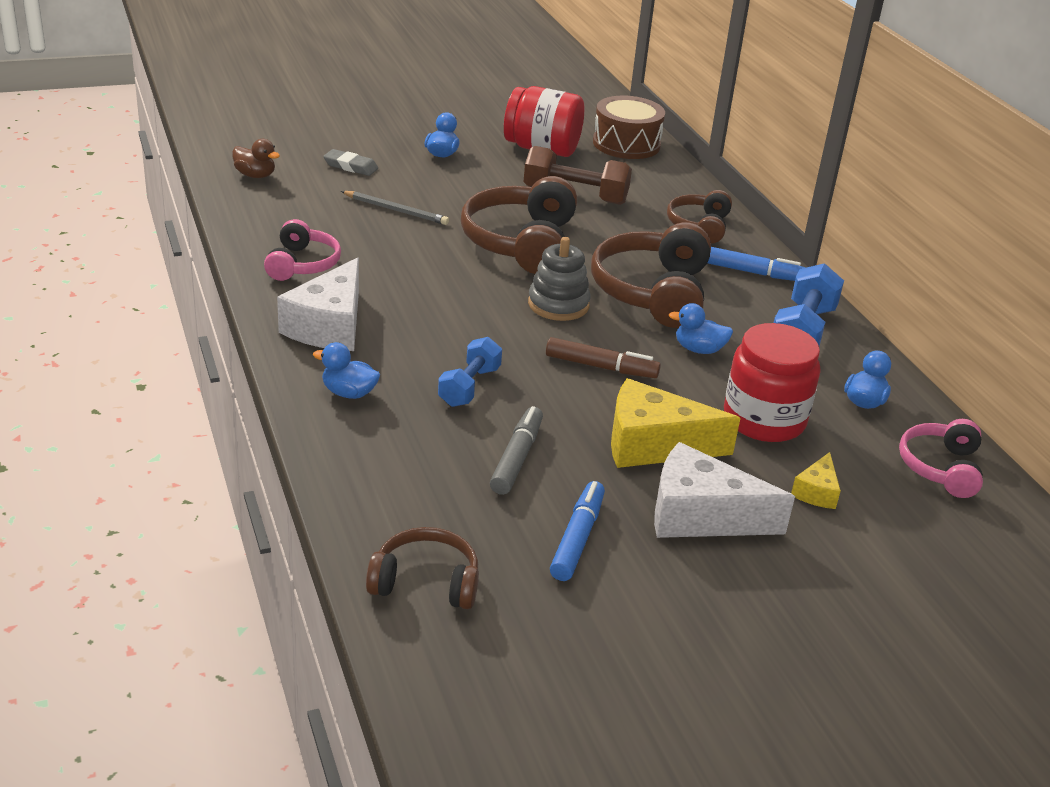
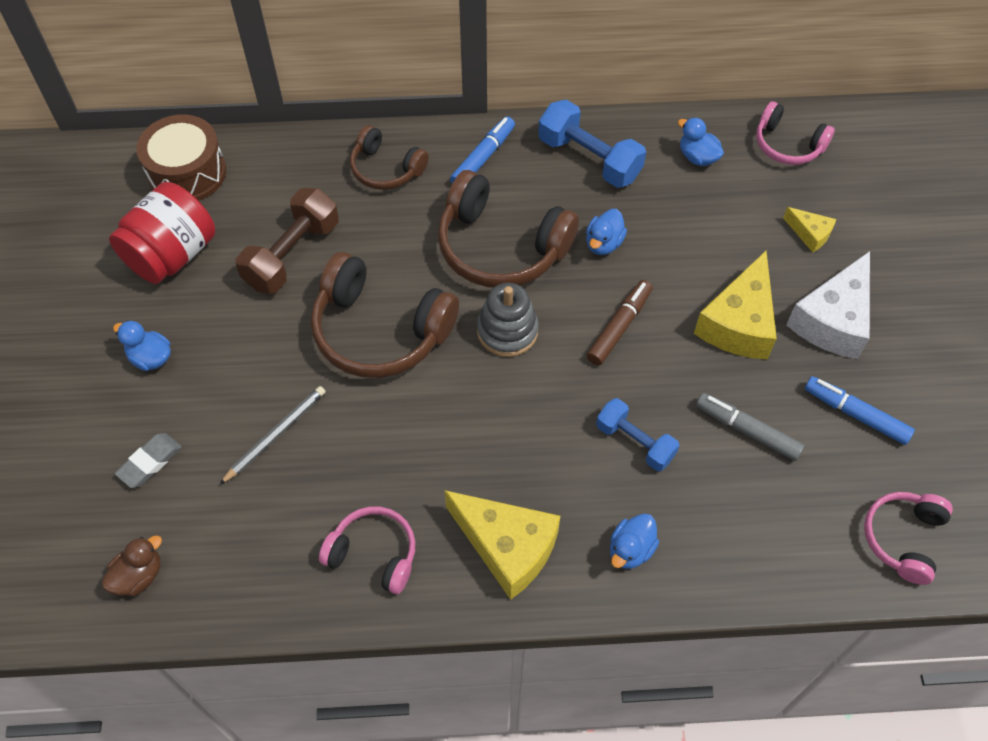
camera: 70 degrees left, 25 degrees up
white cheese [277,258,359,351] -> yellow cheese [444,490,560,600]
brown headphones [366,527,479,609] -> pink headphones [864,492,953,585]
red jar [724,323,820,442] -> none

